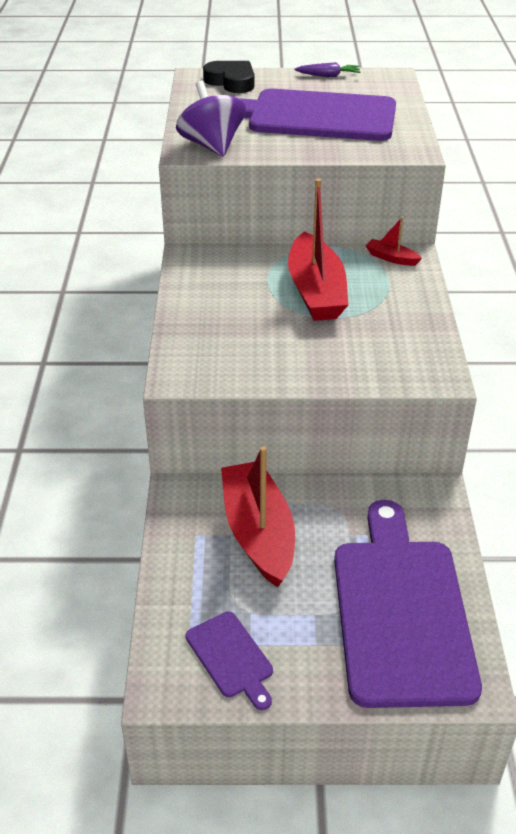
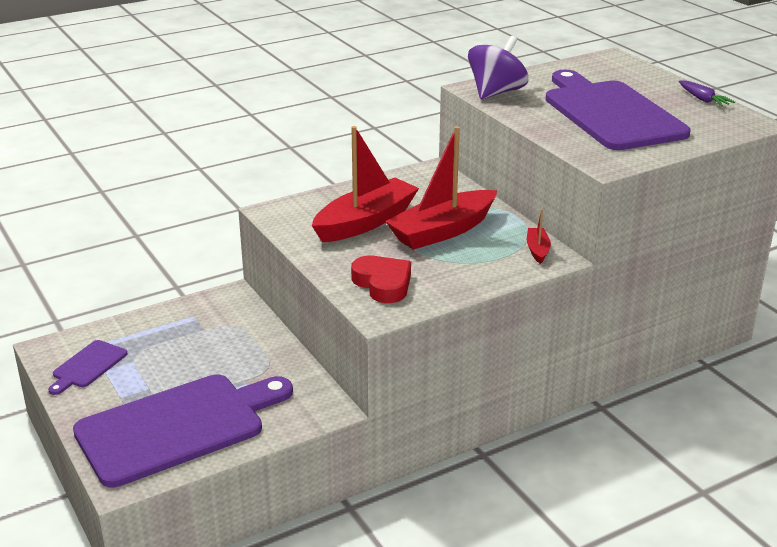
camera: 60 degrees right, 10 degrees down
black heart [203,61,254,93] -> none
red boat [221,446,295,588] -> red boat moved to [312,126,419,242]
none -> red heart [351,256,411,303]

